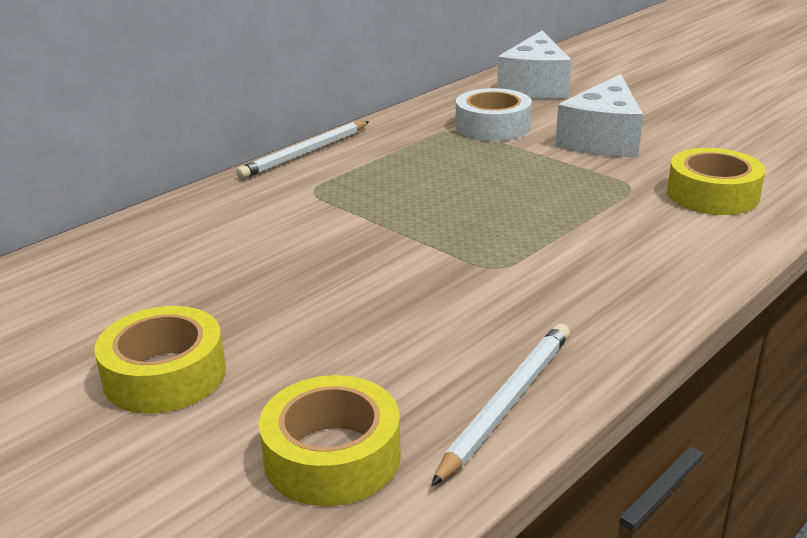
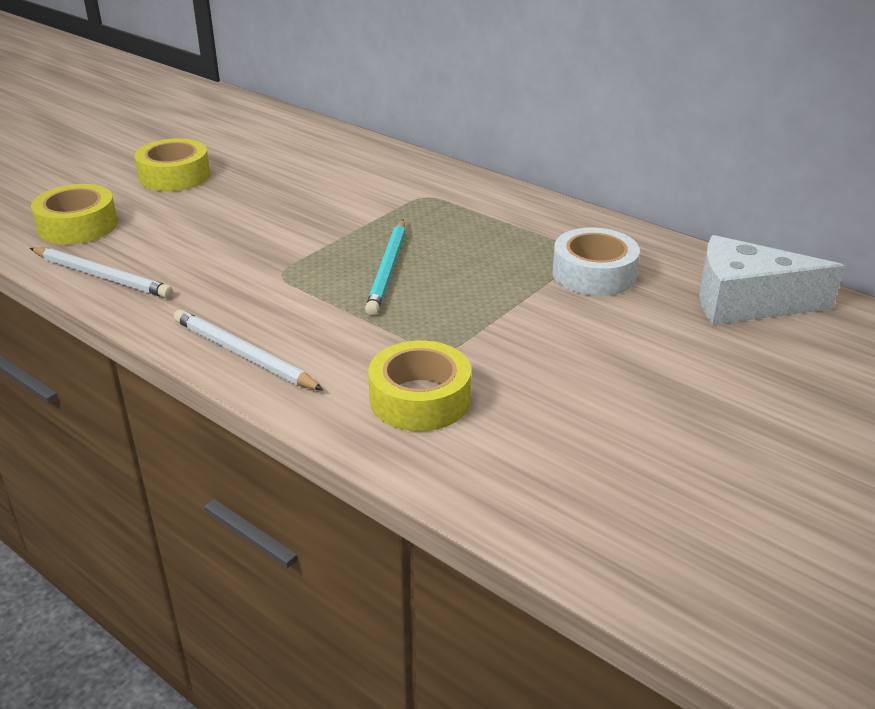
camera: 85 degrees right, 5 degrees up
white pencil [236,121,370,179] -> white pencil moved to [174,309,324,391]
white cheese [555,74,643,157] -> none
none -> turquoise pencil [365,220,405,316]

